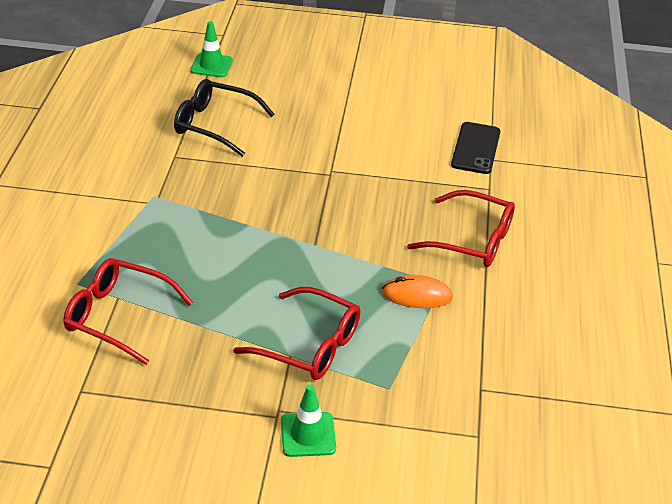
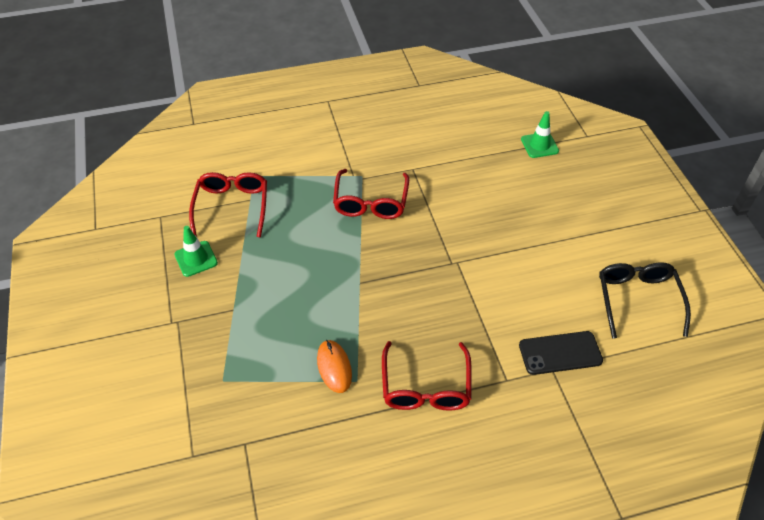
camera: 70 degrees right, 10 degrees up
black glasses [174,79,275,157] -> black glasses moved to [599,262,691,339]
red glasses [233,287,360,380] -> red glasses moved to [333,169,409,219]
green traffic cone [281,385,336,457] -> green traffic cone moved to [174,226,218,277]

